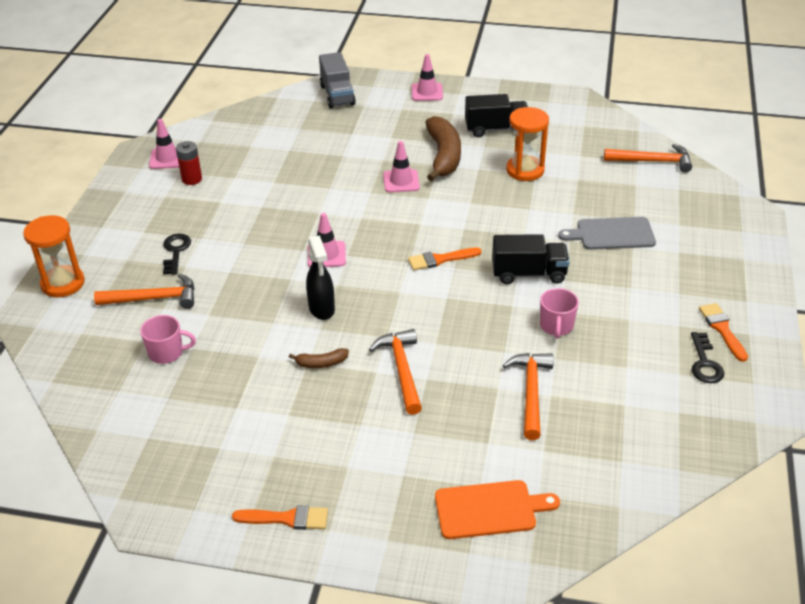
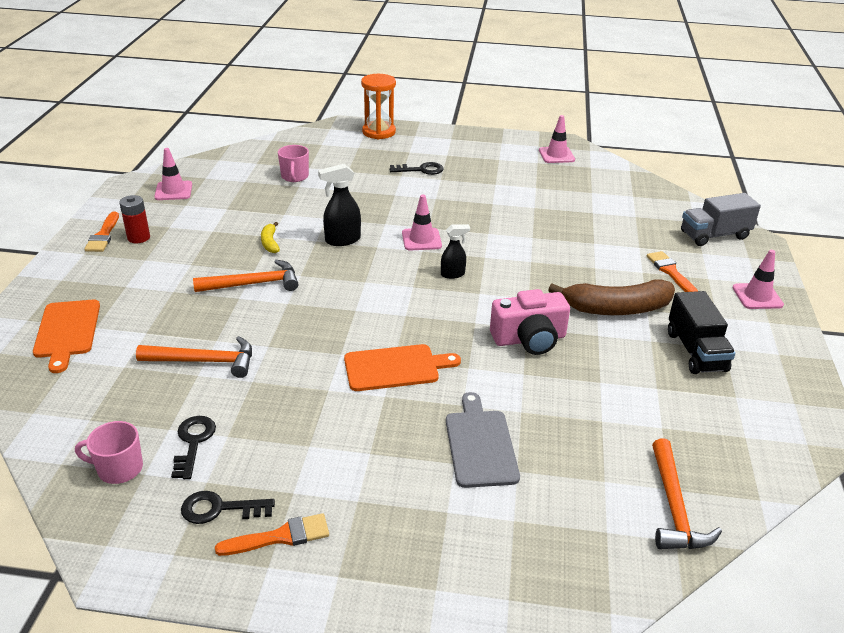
camera: 85 degrees right, 5 degrees down
orange hammer [94,273,195,309] -> none
red battery [176,141,202,185] -> red battery moved to [119,195,150,243]
brown banana [289,348,349,368] -> yellow banana [261,222,280,253]
pink traffic cone [383,141,420,193] -> pink traffic cone moved to [154,148,192,200]
orange brush [408,247,482,270] -> orange brush moved to [647,251,698,292]
black truck [492,234,570,284] -> orange cutting board [344,344,461,391]
orange hourglass [506,107,549,181] -> none
pink mug [540,288,579,339] -> pink mug moved to [75,421,143,484]
none -> black key [171,416,216,479]
none -> black spray bottle [441,224,470,279]
none -> pink camera [490,289,570,355]

